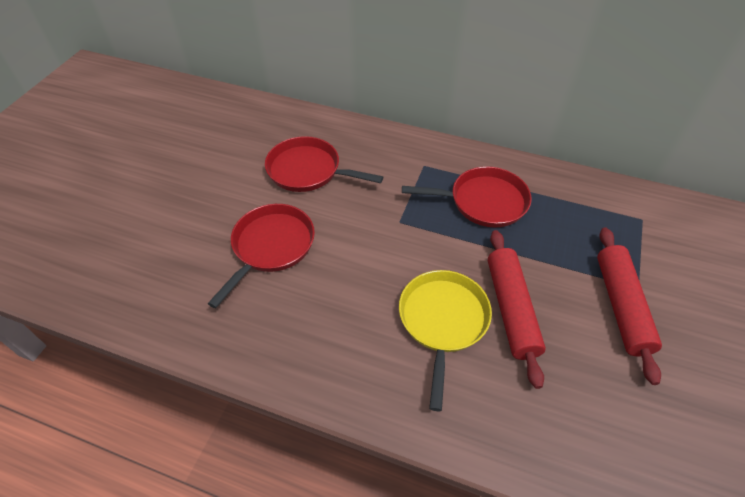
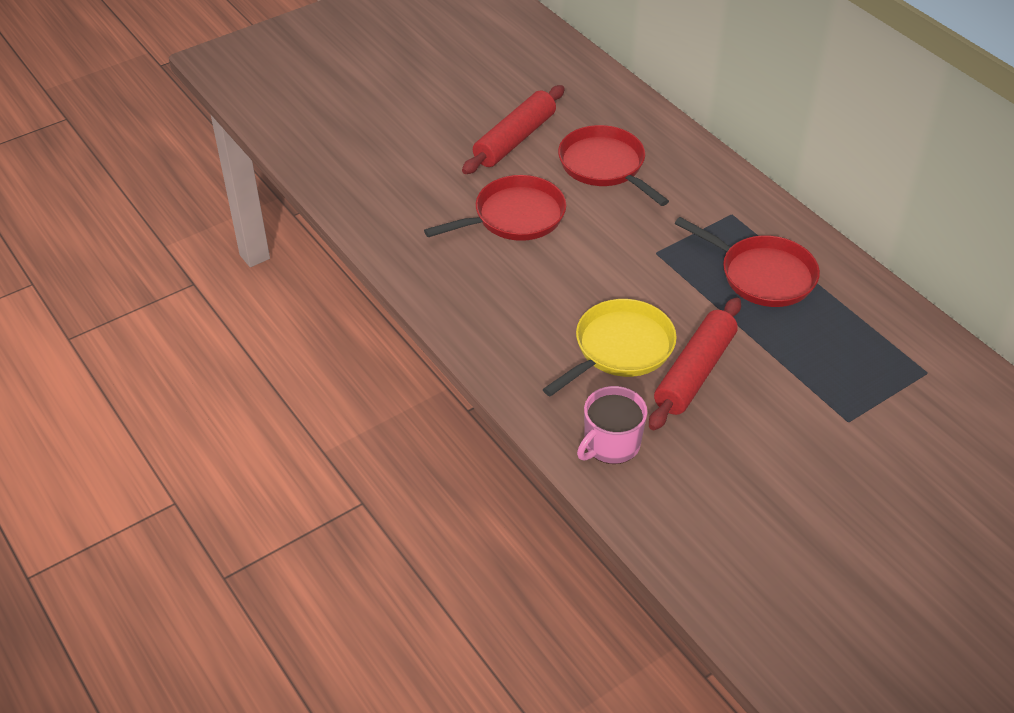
camera: 35 degrees right, 5 degrees down
red rolling pin [597,227,662,385] -> red rolling pin moved to [462,85,565,174]
none -> pink mug [577,386,647,464]

